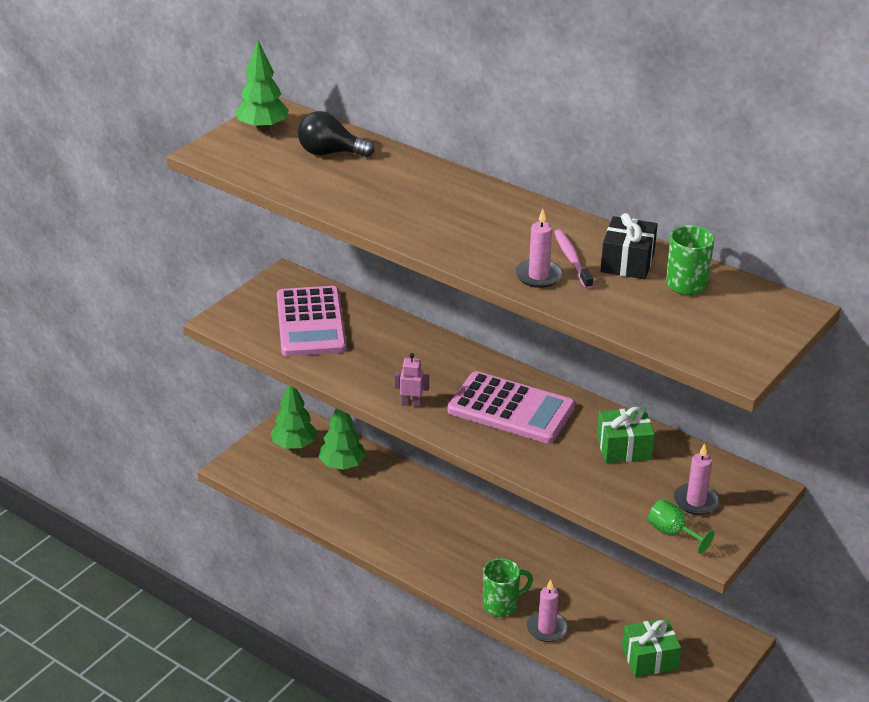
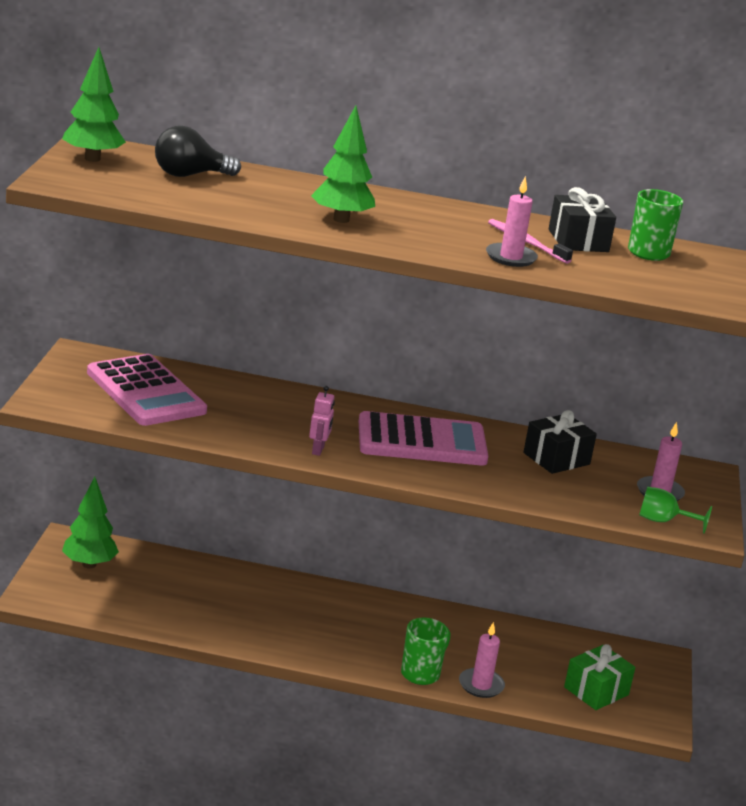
camera: 30 degrees left, 10 degrees down
green tree [319,408,366,470] -> green tree moved to [311,106,375,223]
pink robot [395,353,429,407] -> pink robot turned 120 degrees clockwise [309,386,335,456]
green gift [597,407,655,463] -> black gift [523,410,597,474]

